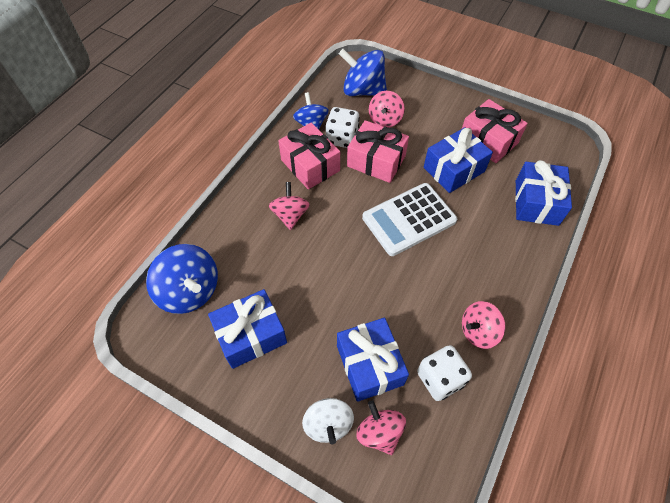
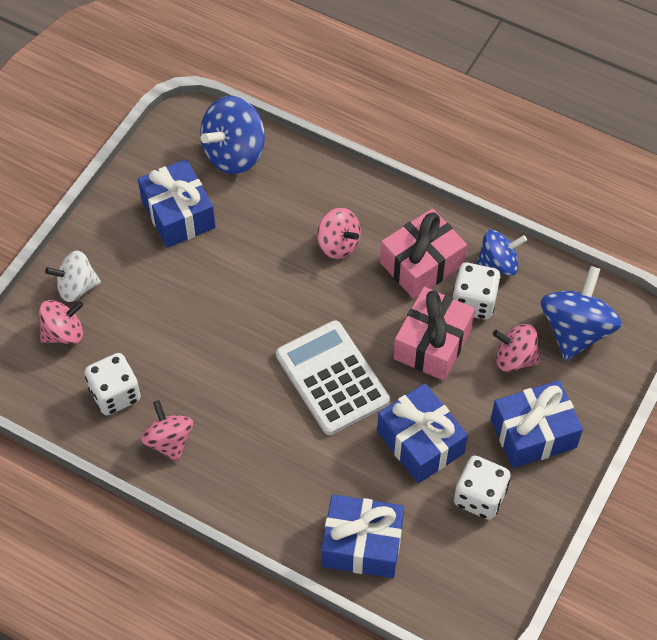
camera: 90 degrees right, 0 degrees up
pink spinning top [269,182,310,230] -> pink spinning top turned 45 degrees clockwise [317,208,361,259]
blue gift [337,318,409,402] -> blue gift moved to [491,380,583,468]
pink gift [462,99,528,163] -> white dice [454,456,511,520]

